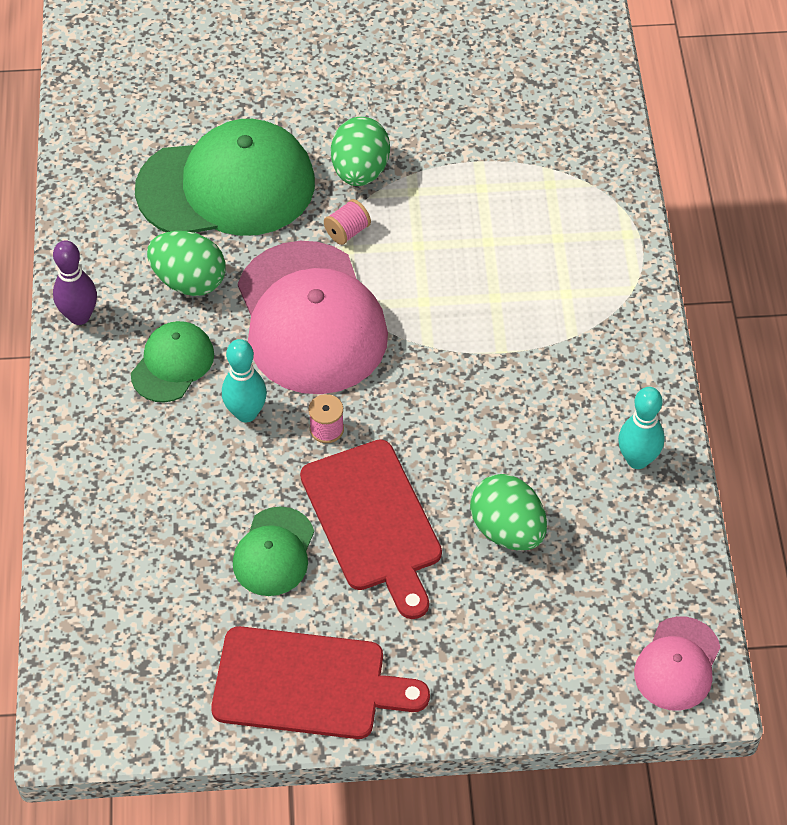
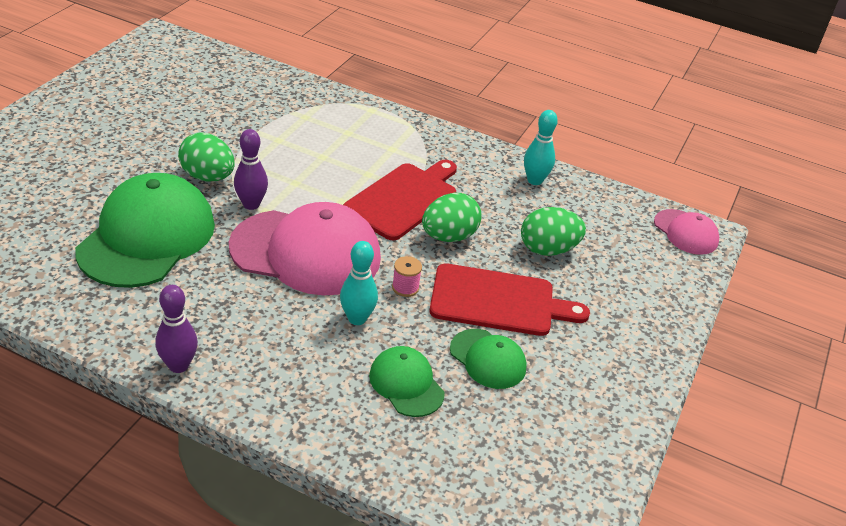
camera: 65 degrees left, 15 degrees down
green cap [131,321,214,402] -> green cap moved to [369,346,445,417]
green egg [147,231,226,296] -> green egg moved to [422,193,482,242]
red cutting board [211,626,430,739] -> red cutting board moved to [343,160,457,240]
pink spool [324,199,371,245] -> purple bowling pin [234,129,268,210]

